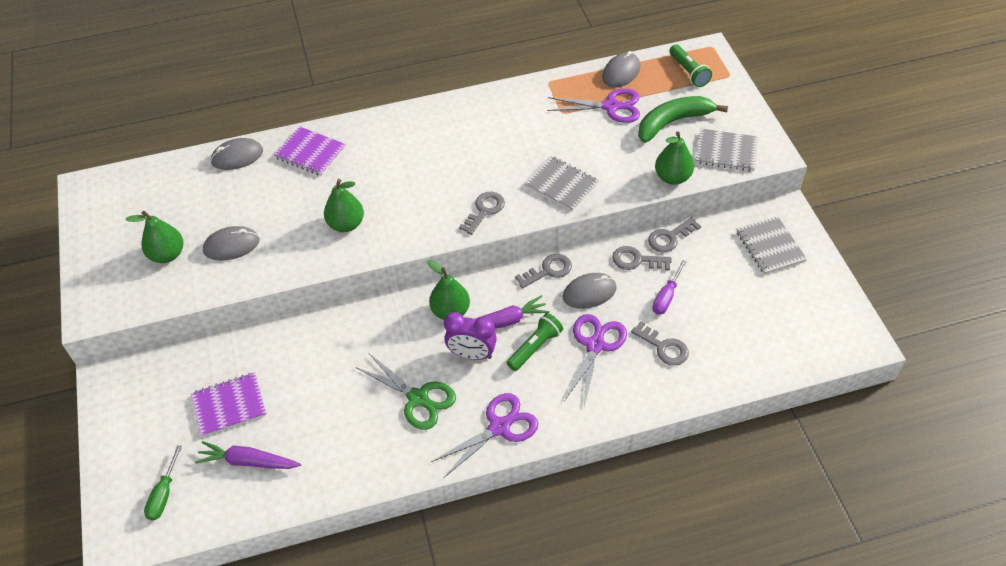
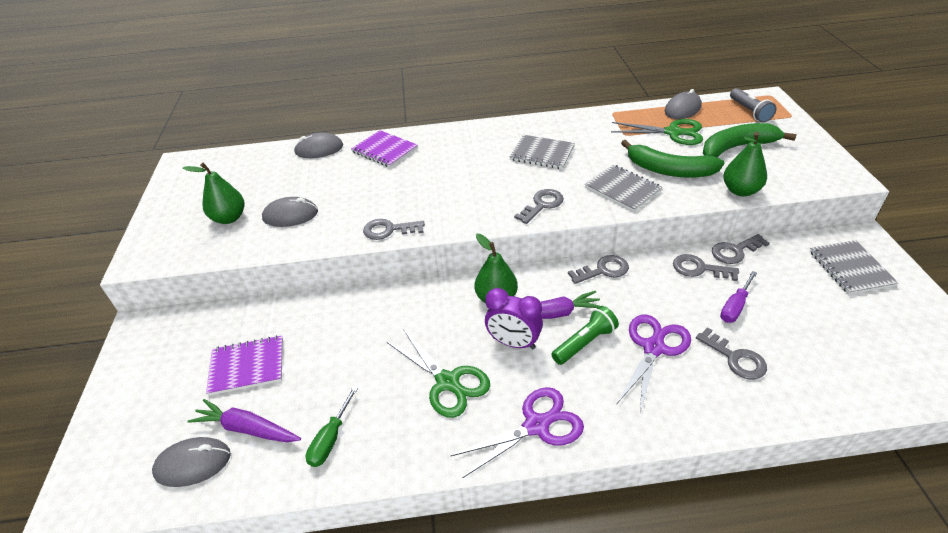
camera: 10 degrees right, 10 degrees down
green screwdriver [144,445,182,520] -> green screwdriver moved to [306,386,358,467]
green pear [324,179,364,232] -> none
purple scissors [548,88,640,123] -> green scissors [611,119,703,145]
grey mouse [563,273,616,309] -> grey mouse moved to [152,437,231,487]
green flashlight [669,44,712,87] -> grey flashlight [730,88,777,122]
grey notebook [696,129,758,171] -> grey notebook moved to [509,135,575,169]
none -> grey key [363,219,425,240]
none -> green banana [621,140,725,178]

